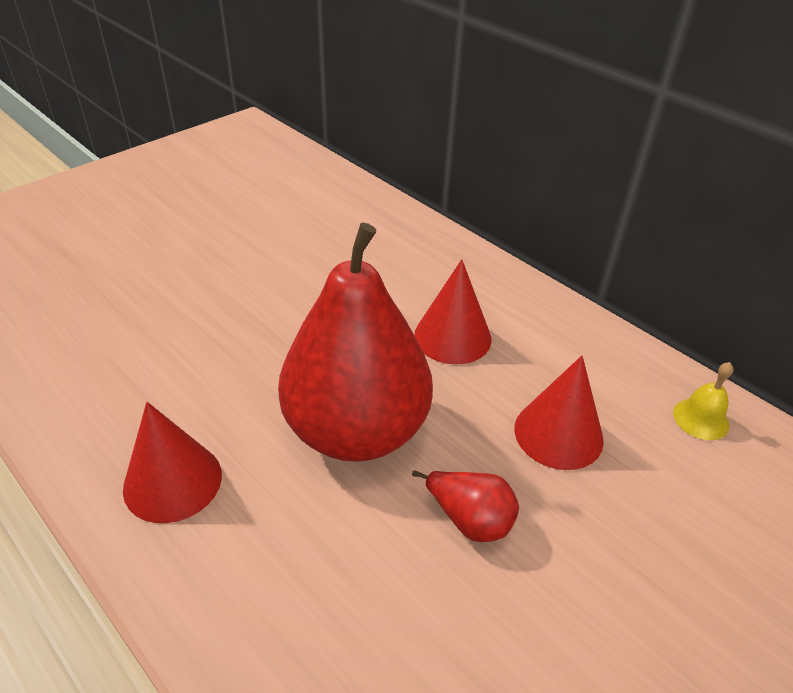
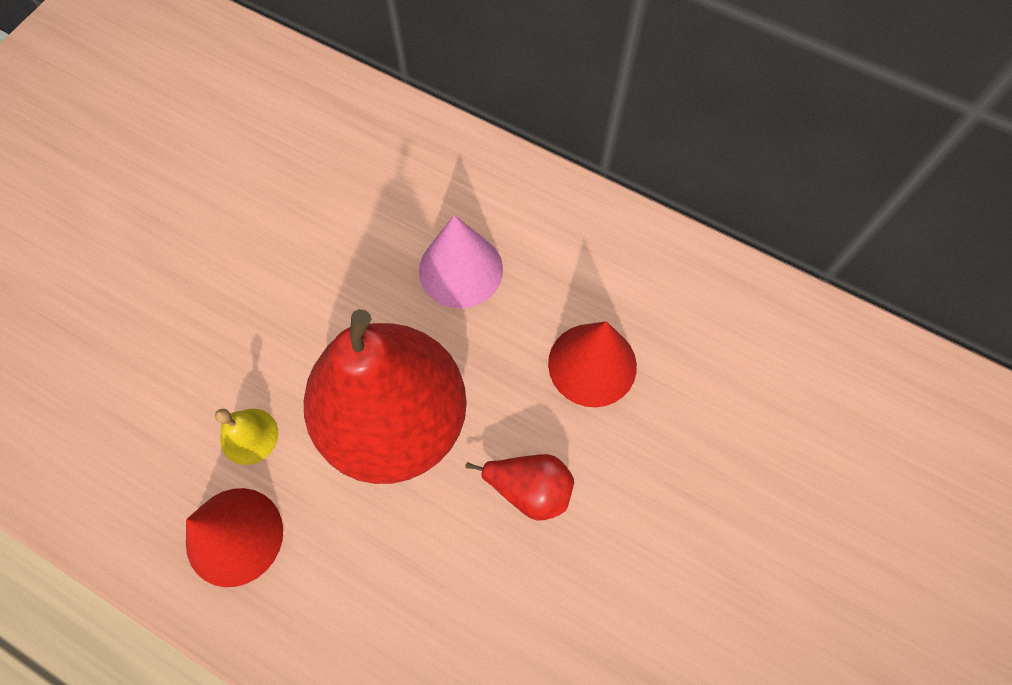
camera: 15 degrees left, 25 degrees up
red cone [414,259,491,365] -> pink cone [419,215,503,308]
yellow bell [673,362,733,440] -> yellow bell moved to [215,409,278,465]

